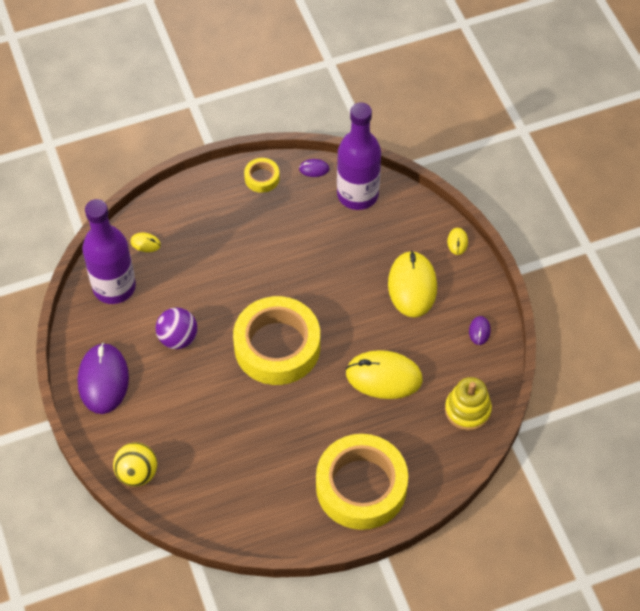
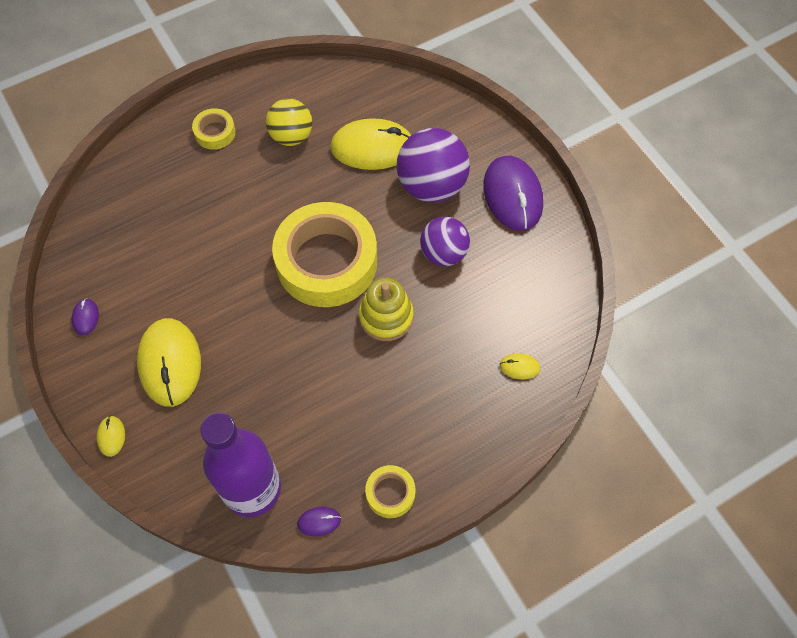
camera: 170 degrees right, 5 degrees up
purple bottle [82,199,136,304] -> none
yellow ball [113,443,157,487] -> yellow ball moved to [266,99,312,146]
yellow tape [316,434,408,530] -> yellow tape [192,108,236,150], size x0.43
yellow mouse [346,350,423,399] -> yellow mouse moved to [330,118,411,170]
yellow stacking toy [445,377,492,431] -> yellow stacking toy moved to [359,278,414,341]
none -> purple ball [397,128,470,202]

